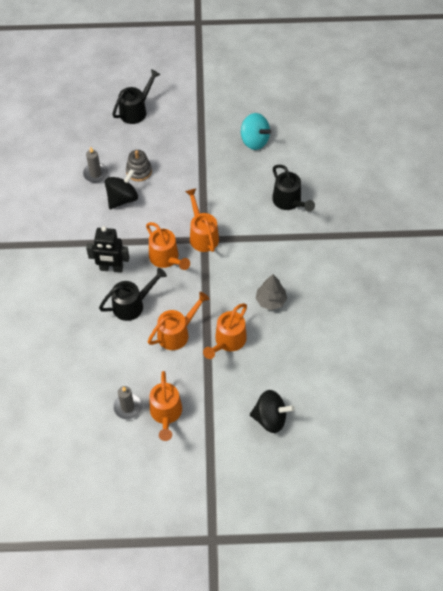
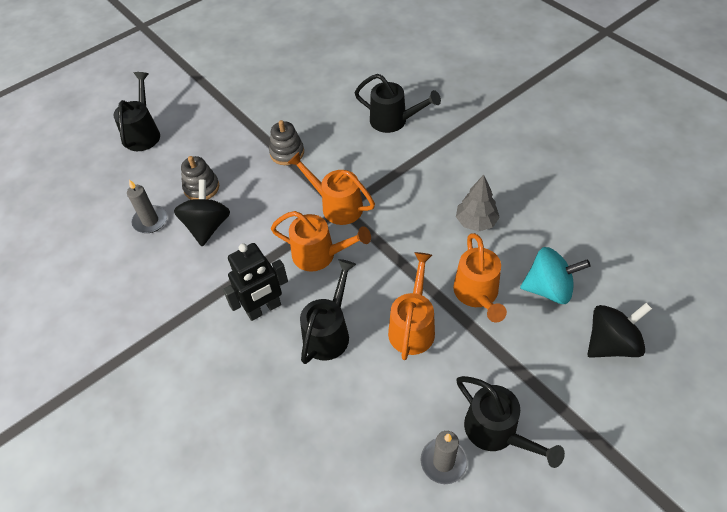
camera: 35 degrees left, 5 degrees down
orange watering can [150,371,182,441] -> black watering can [456,376,565,468]
turquoise spinning top [241,113,271,150] -> turquoise spinning top moved to [520,247,591,304]
none -> grey stacking toy [269,120,304,165]

